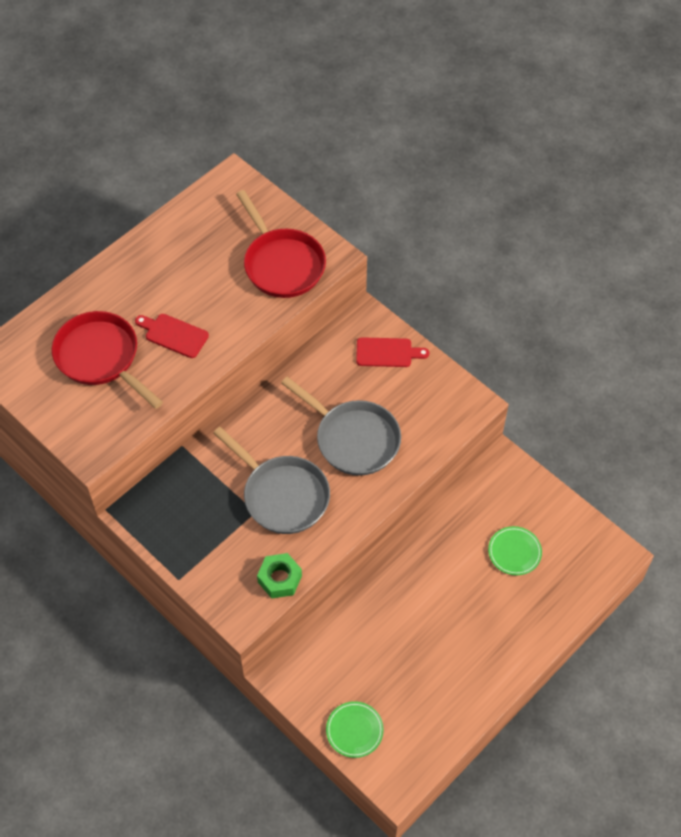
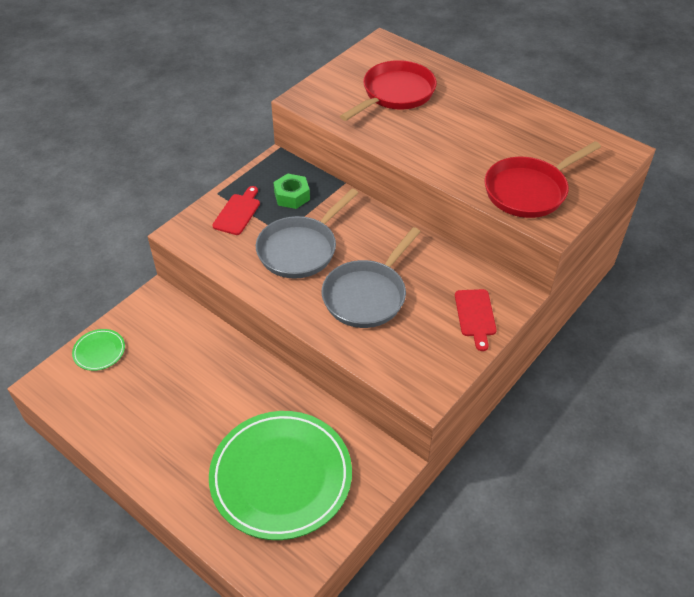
camera: 85 degrees right, 10 degrees down
red cutting board [135,314,209,358] -> red cutting board moved to [212,186,260,235]
green nut [257,553,302,599] -> green nut moved to [273,174,310,209]
green plate [488,526,542,575] -> green plate [209,411,352,540], size x2.44

